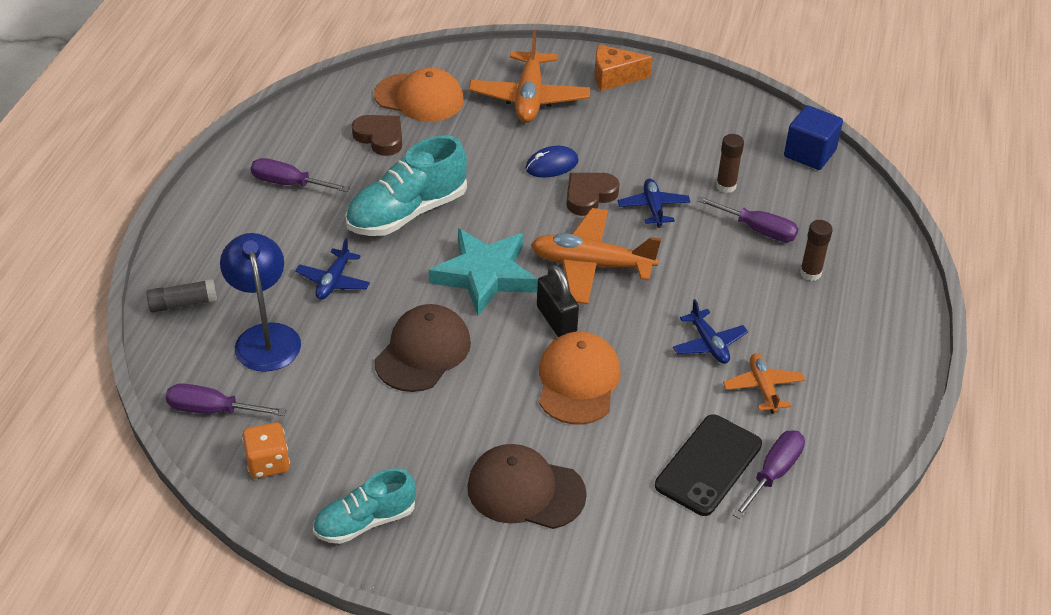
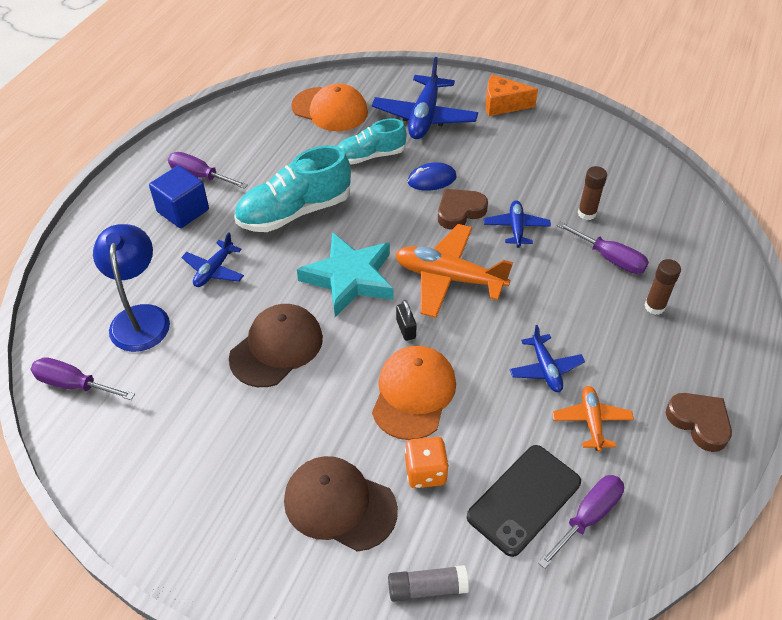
camera: 10 degrees right, 5 degrees up
grey glue stick [147,279,217,312] -> grey glue stick moved to [388,565,469,602]
orange dice [242,422,290,478] -> orange dice moved to [405,437,449,488]
turquoise shoe [313,468,416,544] -> turquoise shoe moved to [337,119,407,164]
brown heart [352,115,402,156] -> brown heart moved to [666,393,732,452]
orange plane [469,30,590,123] -> blue plane [372,57,478,139]
black padlock [537,265,579,337] -> black padlock [396,300,417,341], size x0.61
blue cube [784,105,843,170] -> blue cube moved to [149,165,209,228]

